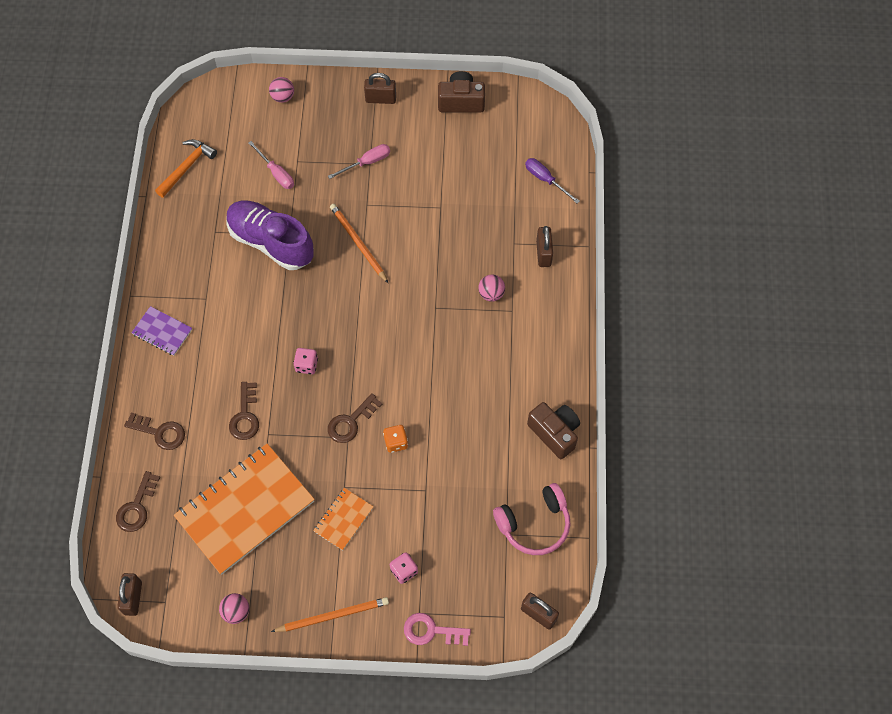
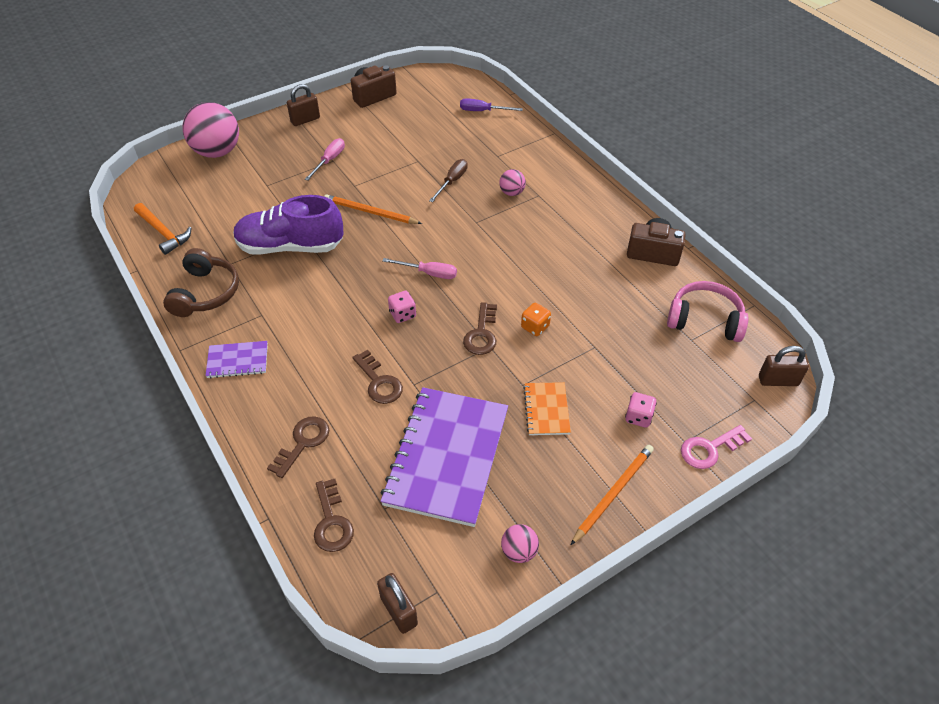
camera: 35 degrees left, 15 degrees down
brown key [124,412,185,450] -> brown key turned 45 degrees counterclockwise [267,416,329,478]
orange hammer [155,139,217,198] -> orange hammer turned 135 degrees clockwise [134,203,191,255]
orange notebook [174,444,315,575] -> purple notebook [380,387,508,527]
pink screwdriver [248,141,294,189] -> pink screwdriver moved to [382,258,457,279]
pink ball [269,77,294,103] -> pink ball [183,102,239,158], size x2.13
pink headphones [493,483,571,555] -> pink headphones turned 105 degrees counterclockwise [667,281,749,342]
brown padlock [536,226,553,267] -> none
none -> brown headphones [163,248,239,317]
none -> brown screwdriver [429,159,468,202]

